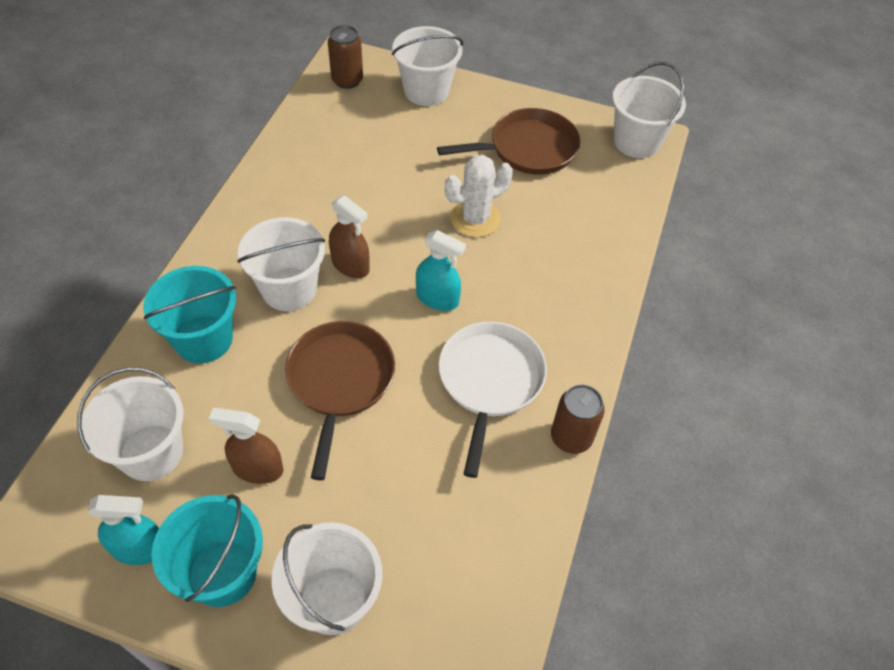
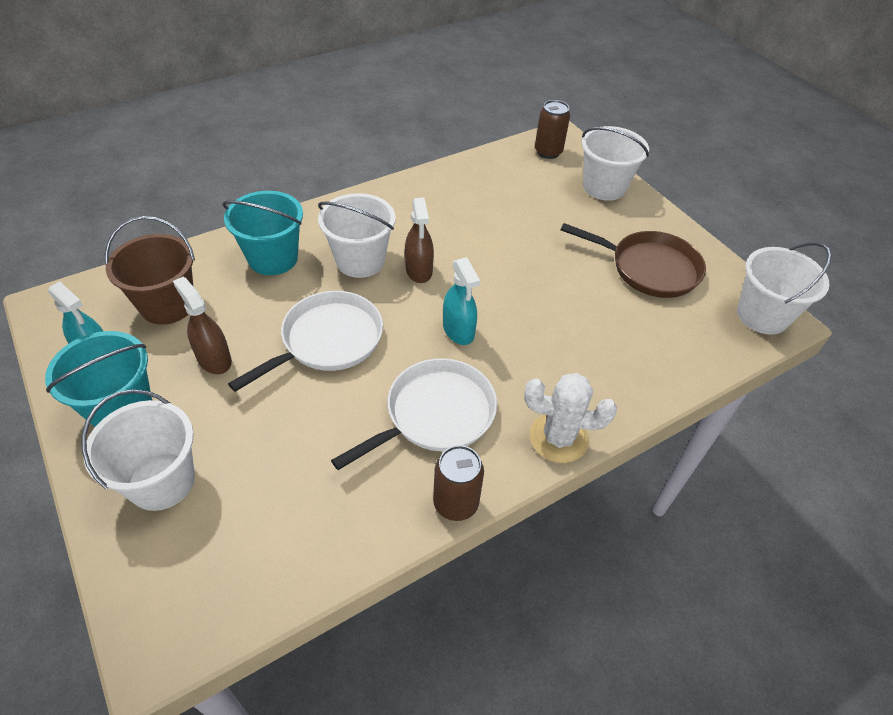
camera: 40 degrees right, 5 degrees down
white bucket [77,367,184,481] -> brown bucket [105,216,195,325]
brown pan [285,321,395,480] -> white pan [228,291,383,392]
white cactus [445,155,513,237] -> white cactus moved to [524,373,617,463]

